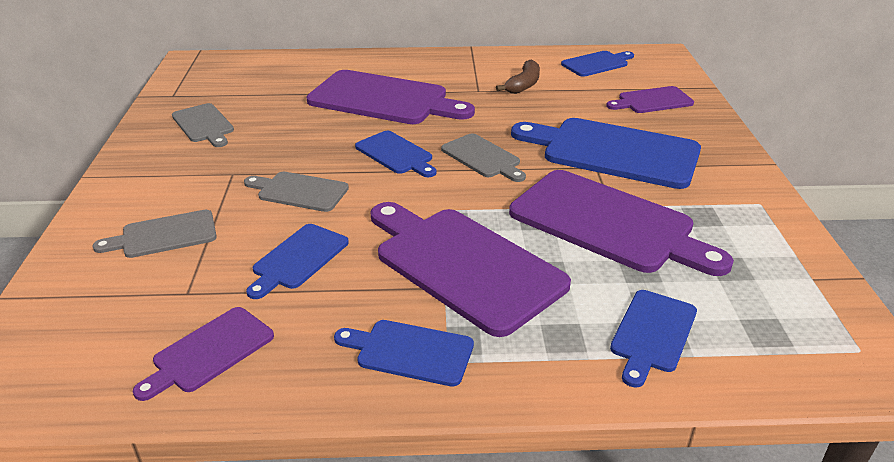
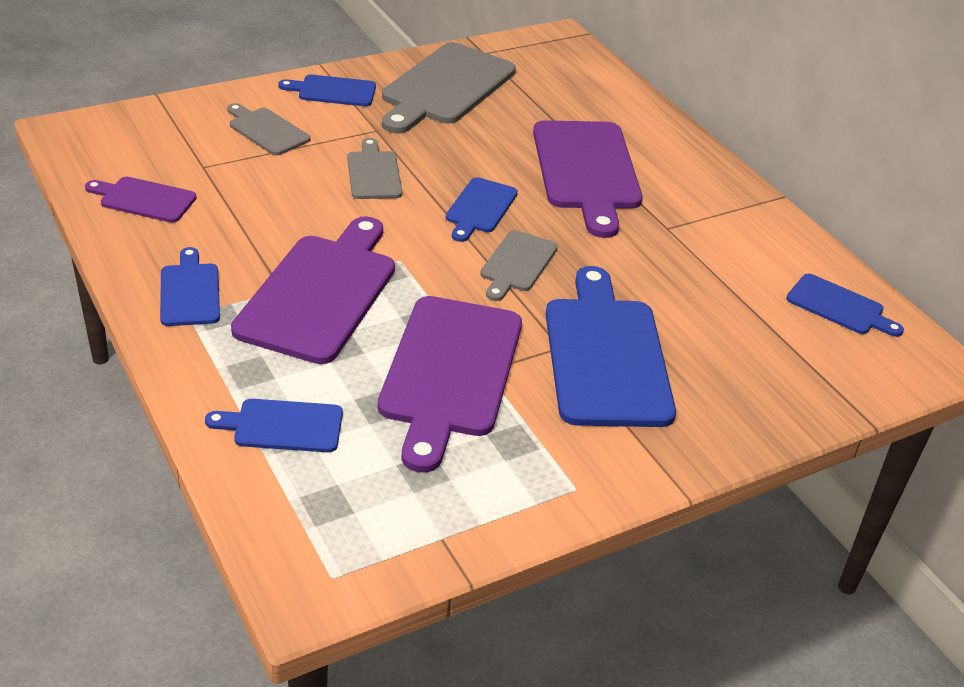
camera: 60 degrees right, 5 degrees up
grey cutting board [172,103,234,147] -> grey cutting board [382,43,516,133], size x1.92
blue cutting board [246,224,349,299] -> blue cutting board moved to [279,75,376,106]
brown banana [496,60,540,94] -> none
purple cutting board [606,86,694,113] -> none

